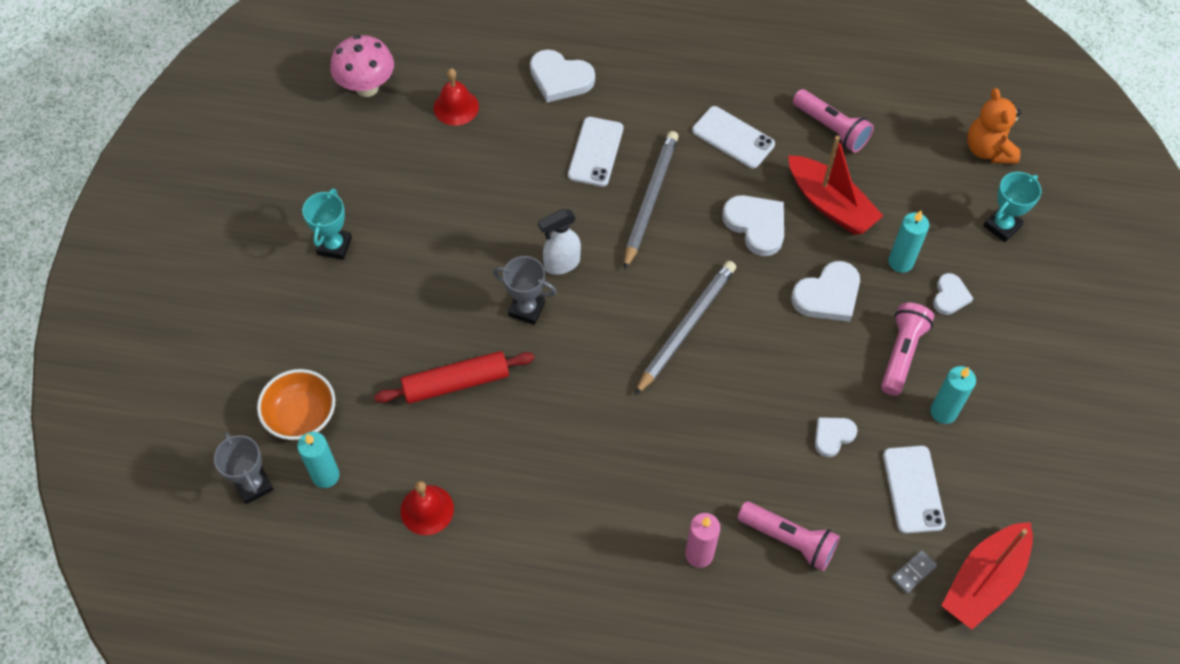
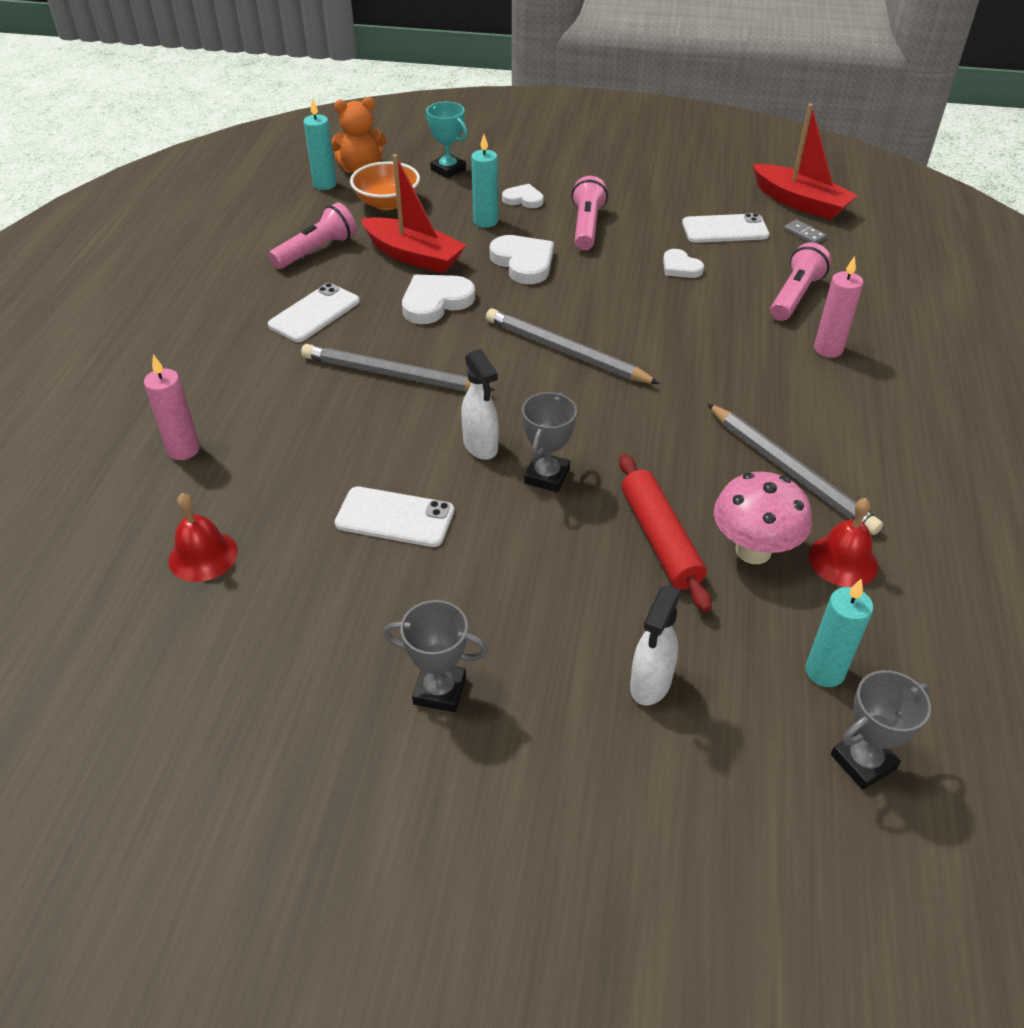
camera: 90 degrees left, 15 degrees down
orange bowl [257,369,335,440] -> orange bowl moved to [350,161,420,210]
turquoise trophy [302,188,352,260] -> grey trophy [384,600,488,712]
pink mushroom [330,35,394,97] -> pink mushroom moved to [714,472,812,564]
white heart [530,50,595,102] -> pink candle [144,355,200,460]
white phone [568,117,623,187] -> white phone moved to [334,487,454,547]
red boat [788,136,883,235] -> red boat turned 75 degrees clockwise [361,154,466,274]
pink flashlight [881,303,934,396] -> pink flashlight turned 75 degrees clockwise [571,176,608,250]
turquoise candle [931,366,976,424] -> turquoise candle moved to [303,98,337,190]
none -> white spray bottle [630,585,681,705]
none -> grey pencil [707,403,883,535]

